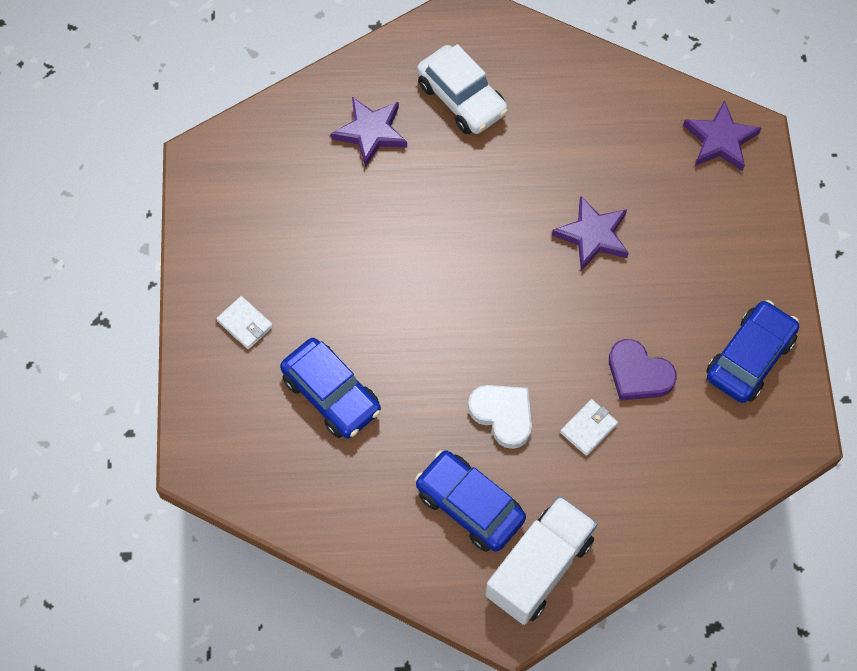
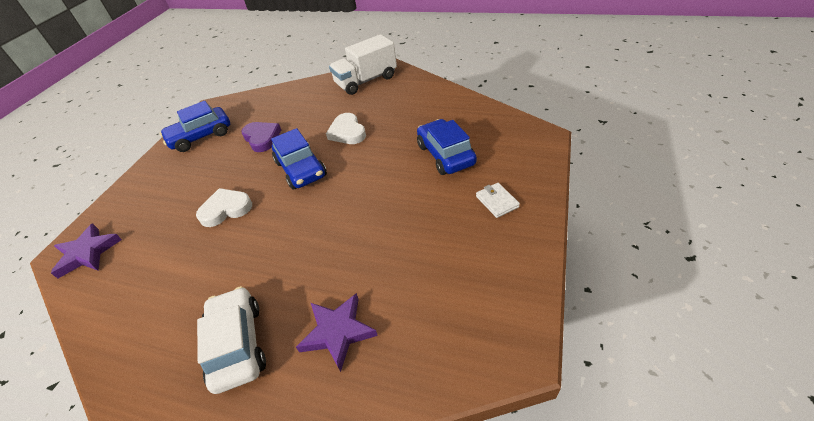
camera: 155 degrees left, 20 degrees down
blue car [415,450,526,552] -> blue car moved to [271,128,327,190]
purple star [552,196,629,271] -> white heart [196,188,252,227]
white wallet [560,399,618,456] -> none

